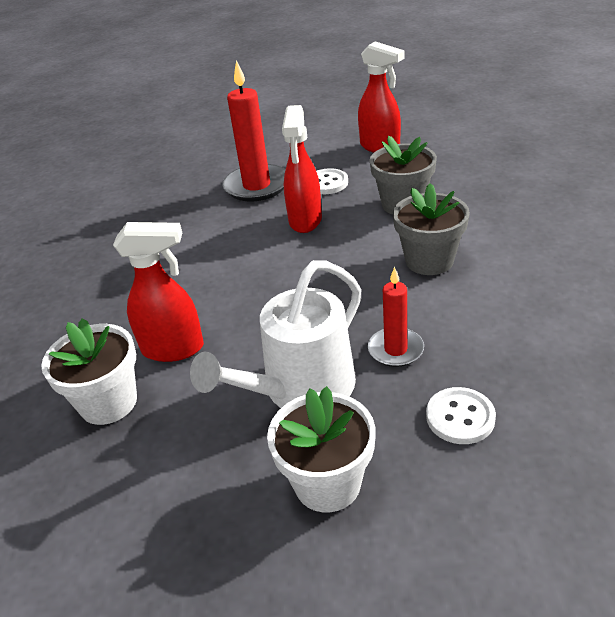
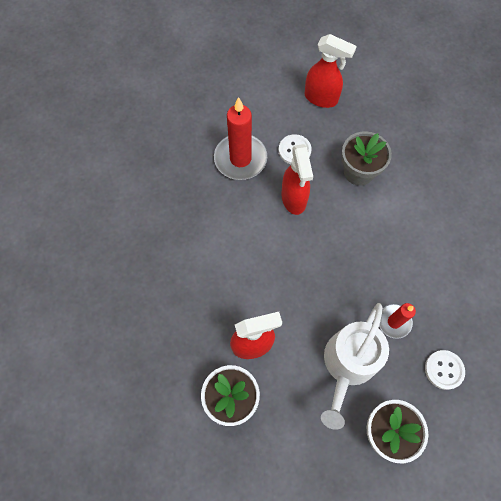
camera: 20 degrees left, 30 degrees up
grey flower pot [393,183,470,275] -> none

